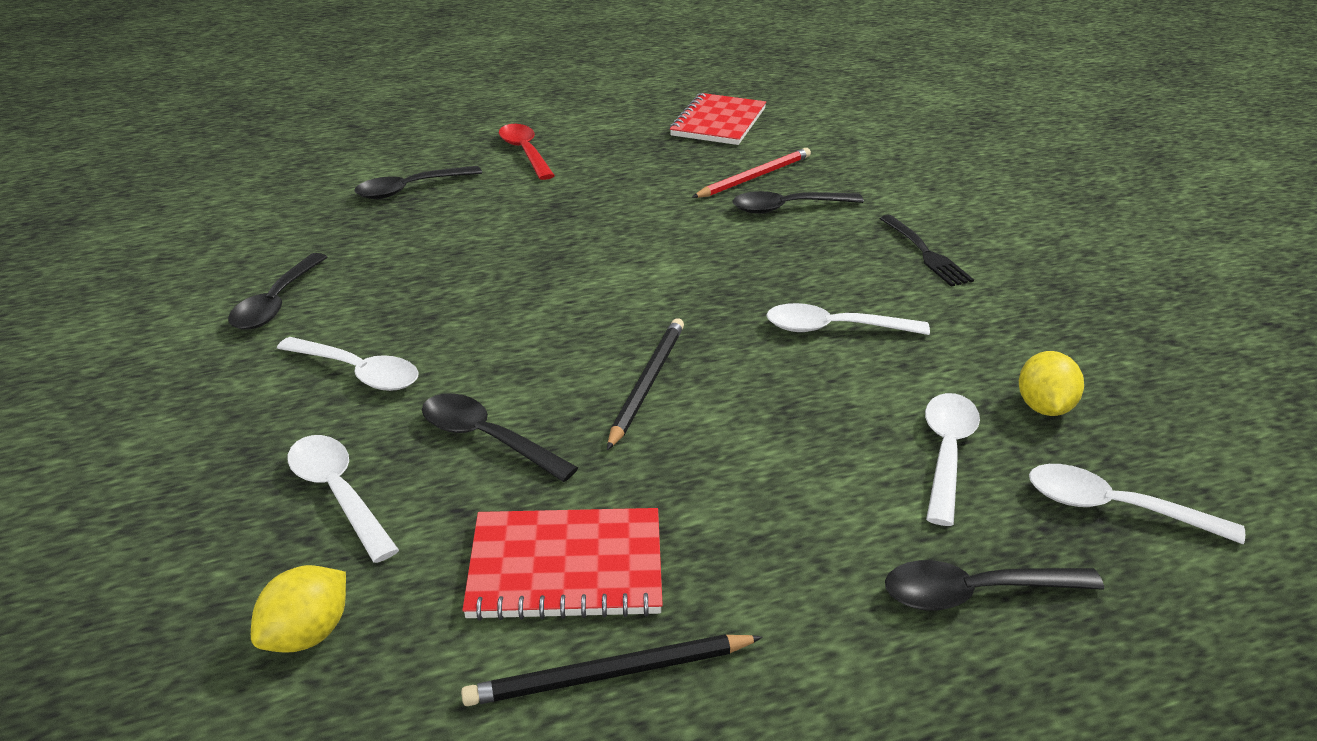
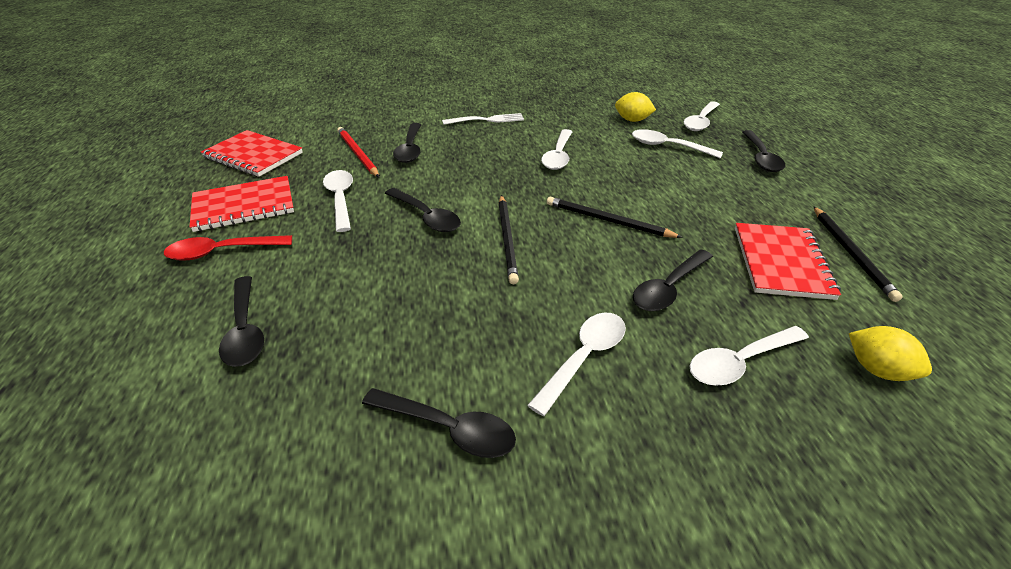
camera: 80 degrees left, 5 degrees up
black fork [879,215,974,287] -> white fork [442,113,524,125]
none -> red notebook [189,176,294,232]
none -> white spoon [323,170,353,232]
none -> black spoon [385,188,461,232]
none -> black pencil [499,195,519,284]

